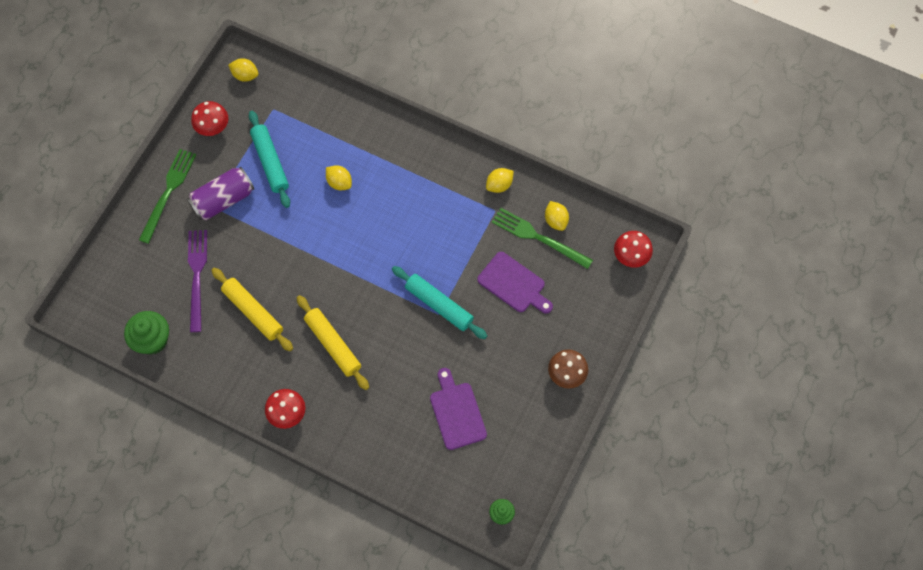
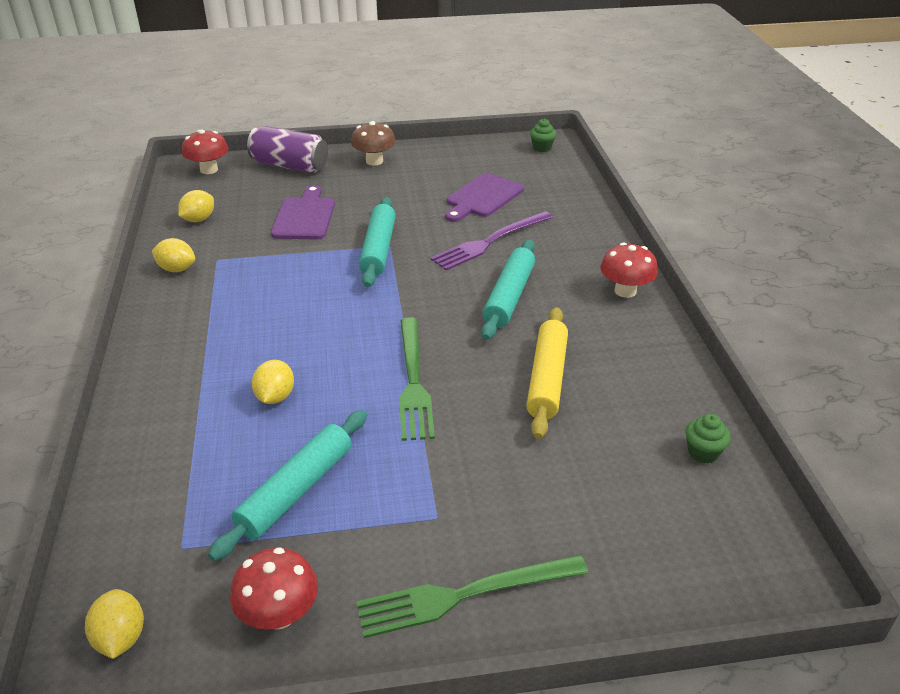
camera: 125 degrees left, 30 degrees down
green cupcake [124,311,169,355] -> green cupcake [685,414,731,464], size x0.55
purple can [187,167,254,220] -> purple can moved to [247,126,328,173]
purple fork [188,230,207,332] -> purple fork moved to [430,211,553,270]
yellow rolling pin [297,295,369,390] -> turquoise rolling pin [481,239,535,340]
green fork [492,208,593,269] -> green fork moved to [399,317,435,441]

